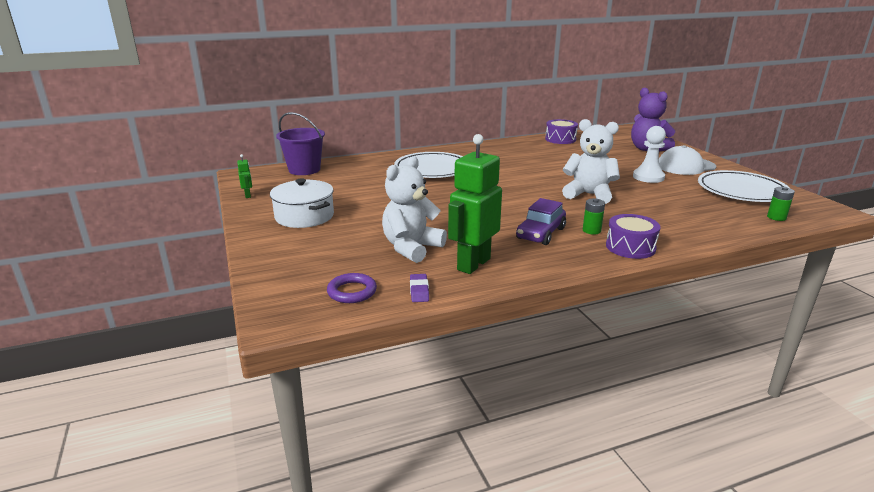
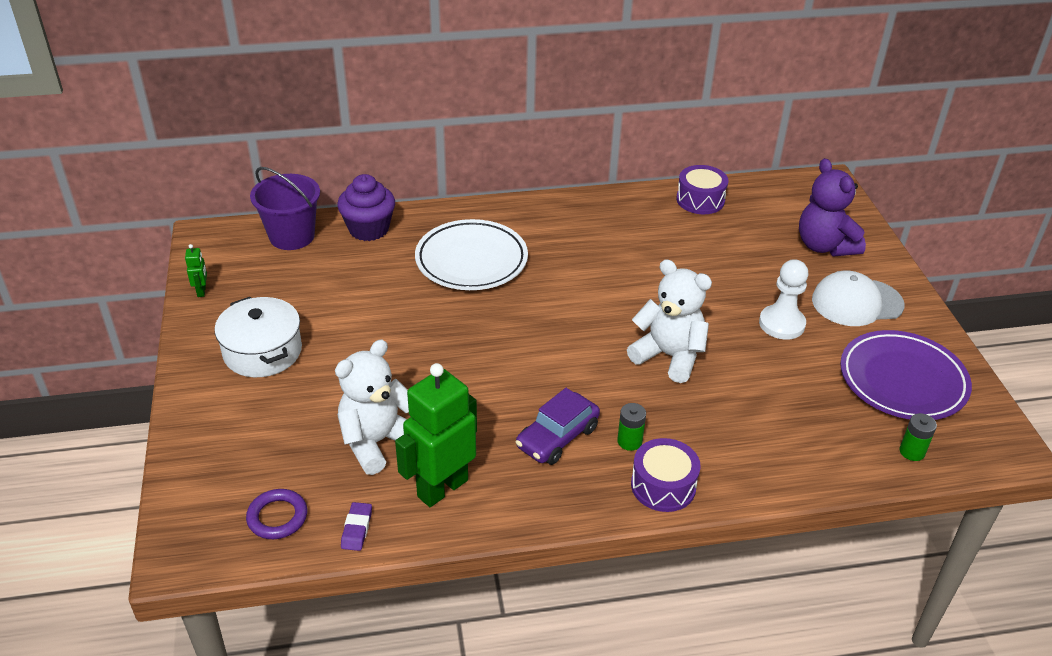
camera: 10 degrees right, 15 degrees up
white plate [698,170,790,202] -> purple plate [840,330,972,420]
none -> purple cupcake [337,174,395,241]

